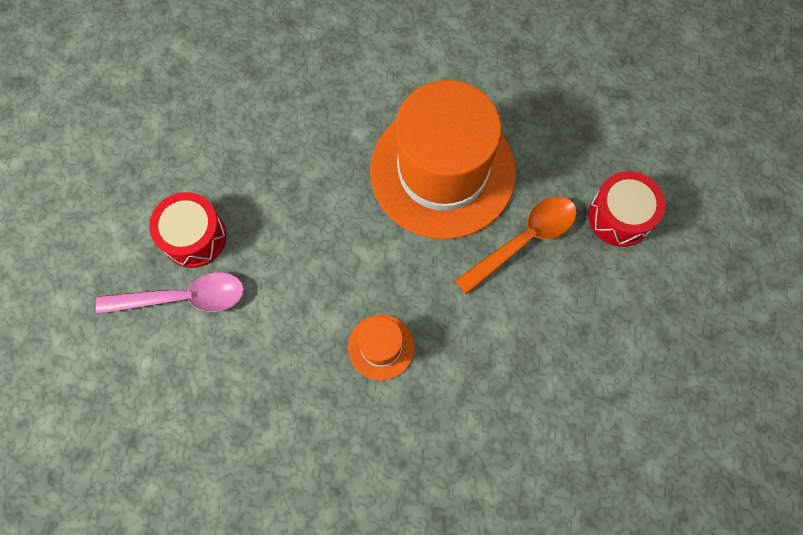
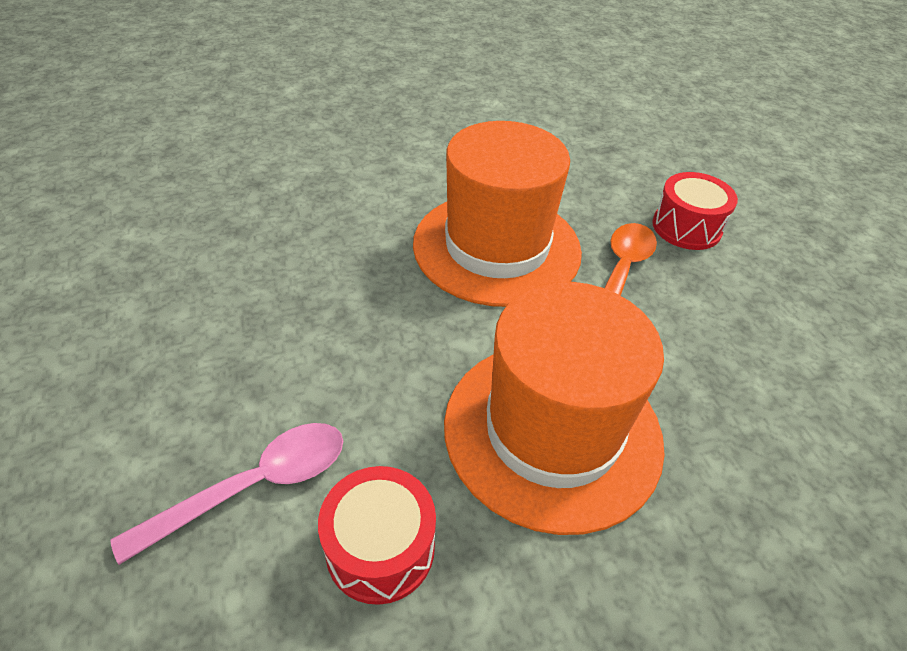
camera: 30 degrees left, 25 degrees down
red drum [149,192,226,268] -> red drum moved to [318,466,436,605]
orange hat [348,315,415,380] -> orange hat [444,282,665,535], size x2.35

